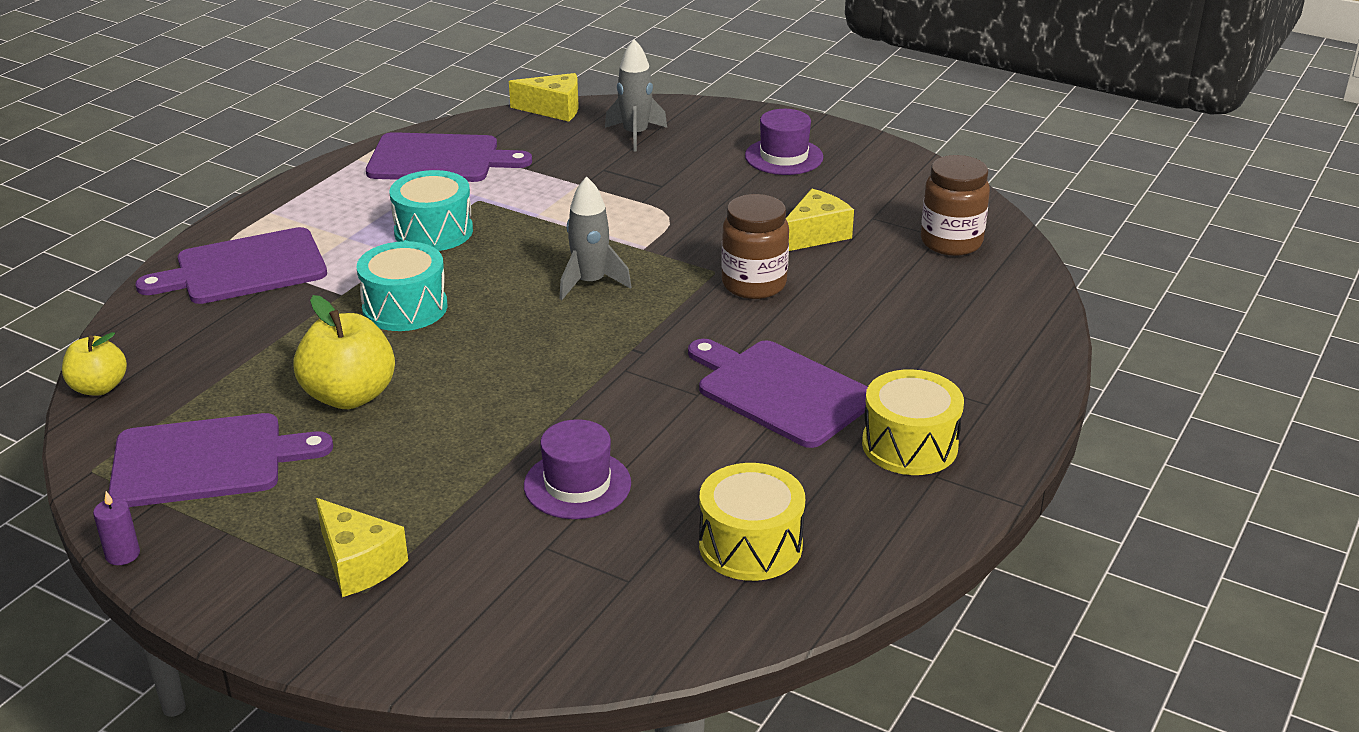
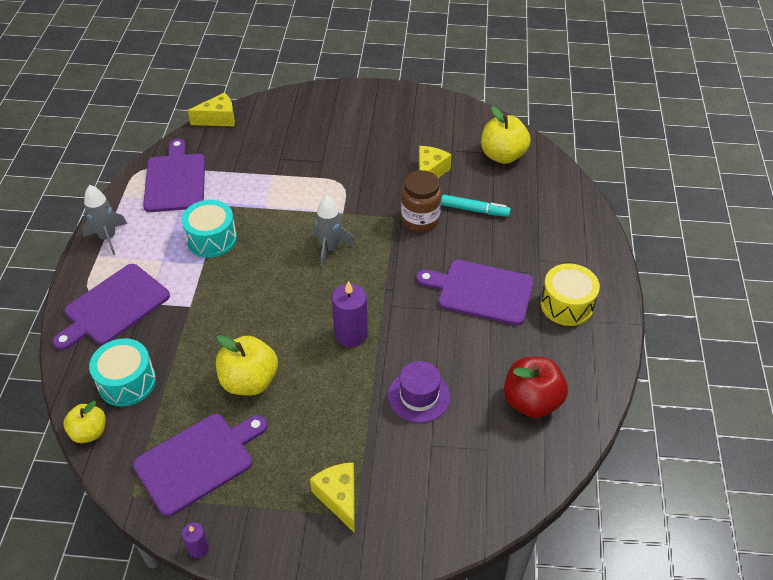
camera: 25 degrees left, 15 degrees up
yellow cheese [316,498,408,597] -> yellow cheese turned 135 degrees counterclockwise [310,462,355,533]
turquoise drum [357,241,447,331] -> turquoise drum moved to [89,338,156,406]
purple cutting board [366,132,532,182] -> purple cutting board turned 75 degrees counterclockwise [143,139,205,212]
grey rocket [605,39,667,151] -> grey rocket moved to [82,185,127,255]
yellow drum [699,463,805,581] -> red apple [504,357,568,418]
purple hat [745,109,823,175] -> none
brown jar [921,155,990,256] -> yellow apple [481,106,531,164]
none -> purple candle [332,281,368,347]
none -> turquoise marker [441,195,511,217]

